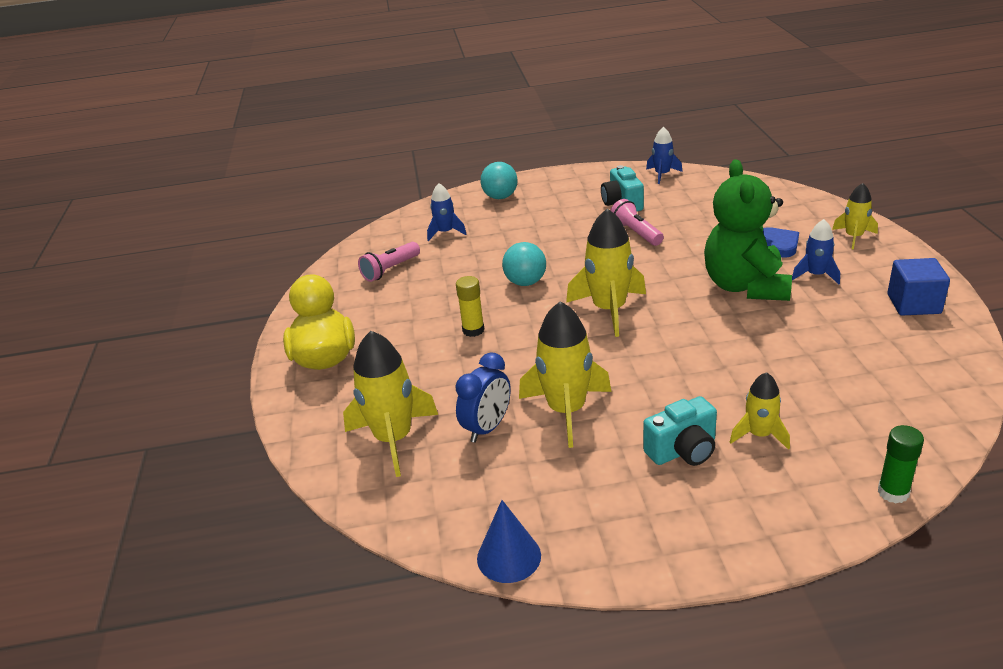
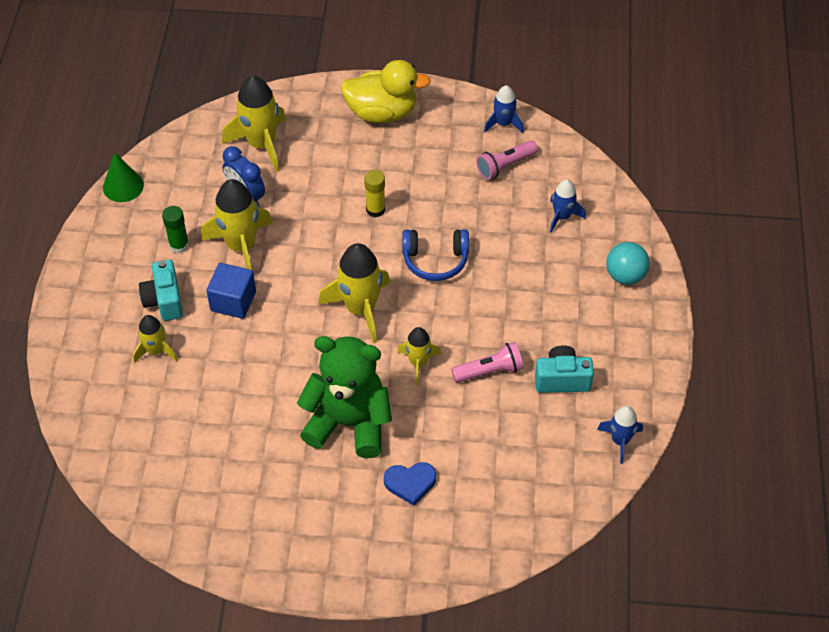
camera: 100 degrees right, 20 degrees up
pink flashlight [358,242,420,282] -> pink flashlight turned 90 degrees counterclockwise [476,140,538,180]
blue cone [477,500,541,583] -> green cone [103,152,144,202]
turquoise ball [502,242,546,286] -> blue headphones [402,229,469,281]
blue rocket [792,219,840,284] -> blue rocket moved to [484,86,524,133]
yellow rocket [832,183,878,249] -> yellow rocket moved to [398,327,442,384]
green glue stick [878,425,924,503] -> green glue stick moved to [162,206,189,254]
blue cube [887,258,950,315] -> blue cube moved to [206,263,256,319]

